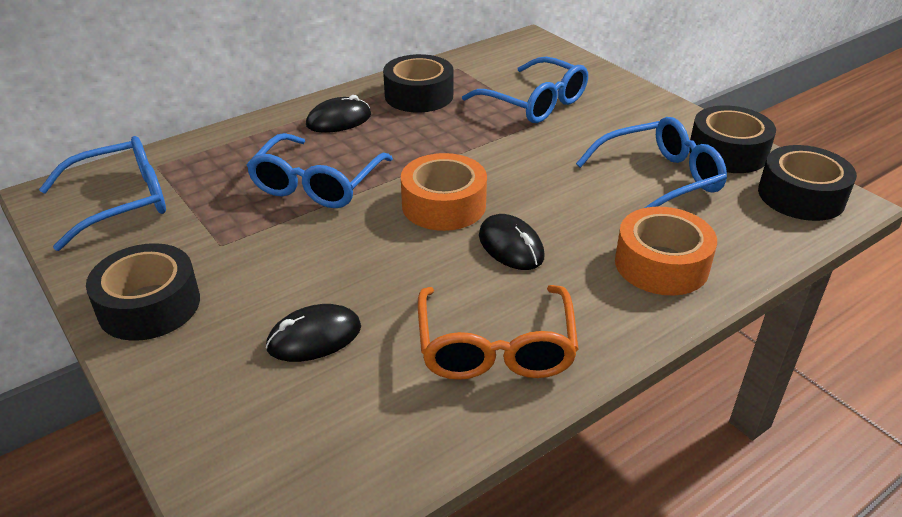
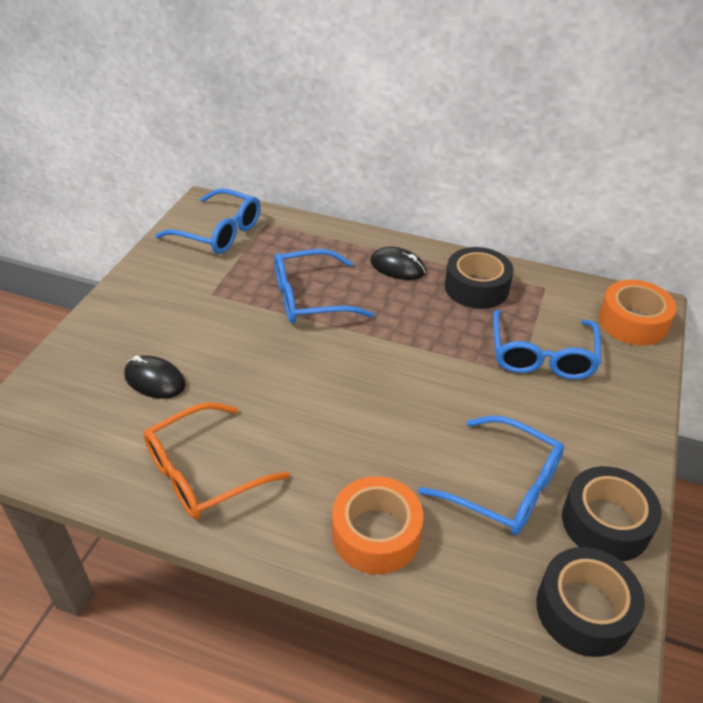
camera: 55 degrees right, 5 degrees up
black tape [86,243,200,341] -> none
orange tape [401,153,487,231] -> orange tape moved to [599,280,677,346]
black mouse [479,214,545,270] -> none

